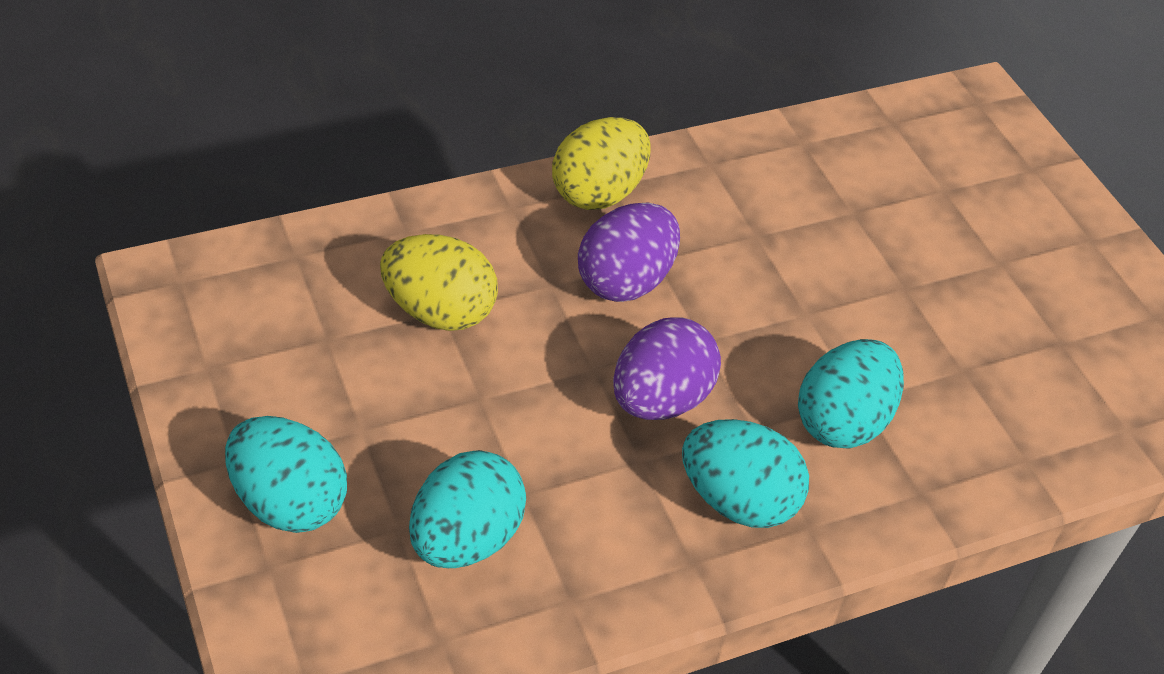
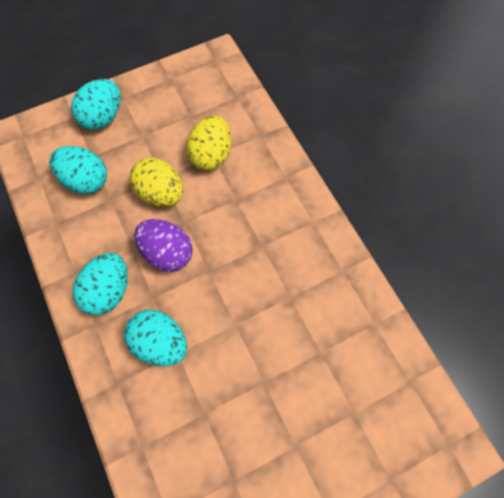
camera: 90 degrees right, 20 degrees up
yellow egg [552,117,650,210] -> yellow egg moved to [130,158,183,207]
purple egg [578,203,680,302] -> none

